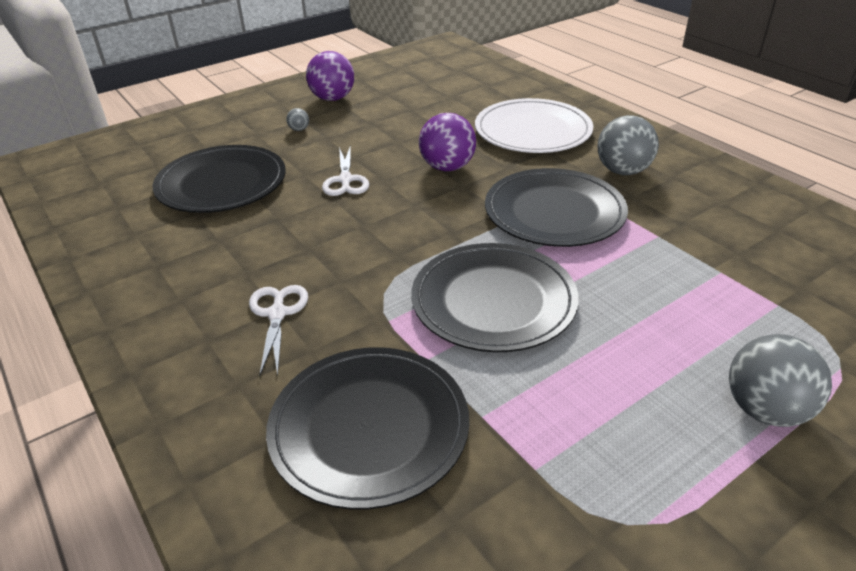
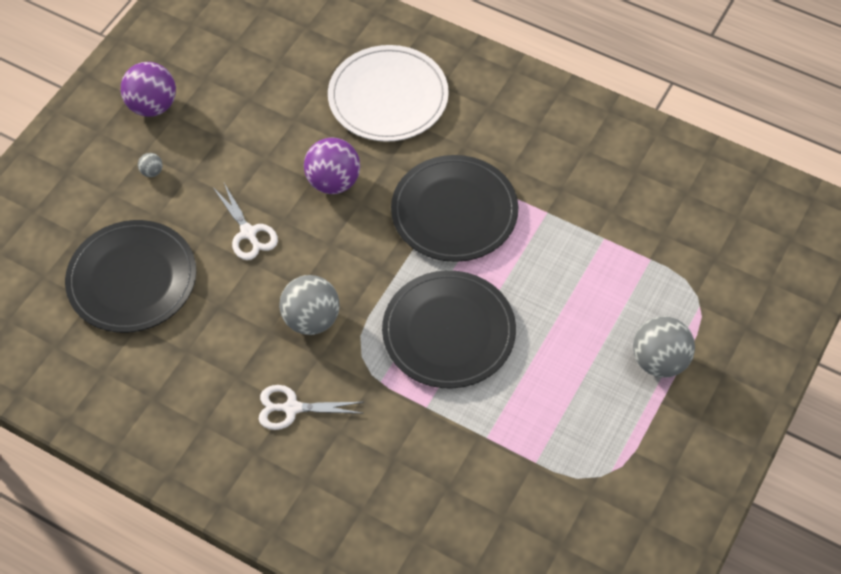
camera: 25 degrees left, 20 degrees up
white scissors [249,285,308,376] -> white scissors turned 60 degrees counterclockwise [259,385,363,430]
black plate [266,347,469,510] -> none
grey ball [597,115,659,175] -> grey ball moved to [279,275,340,335]

